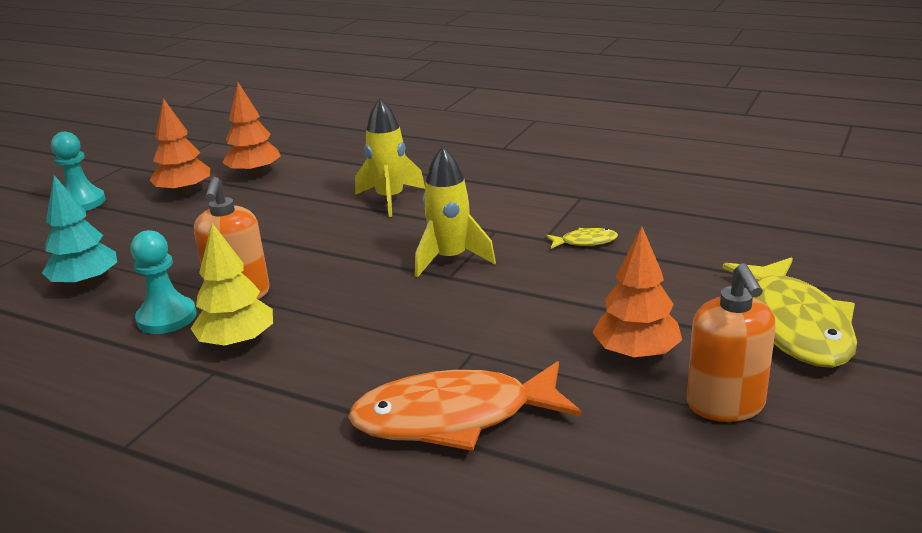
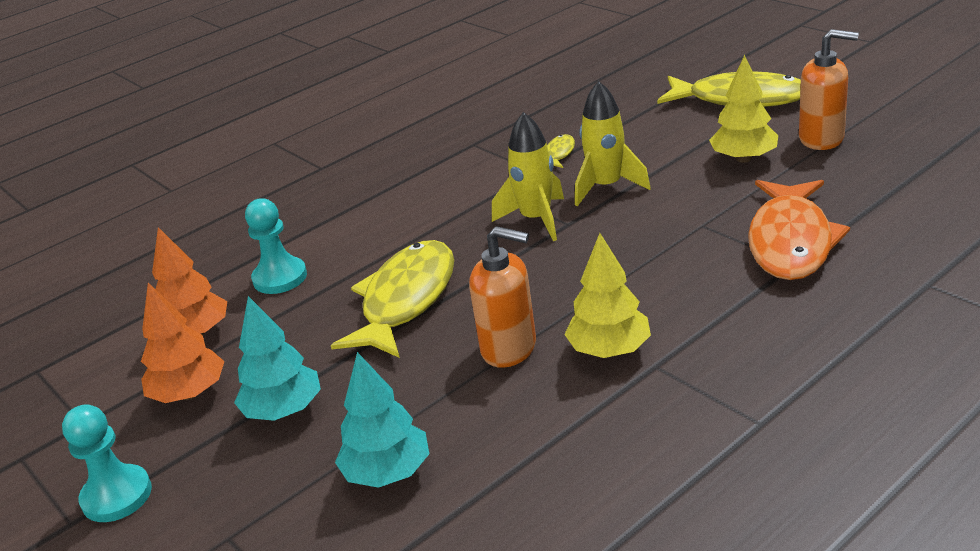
camera: 65 degrees left, 5 degrees up
turquoise pawn [131,230,197,334] -> turquoise pawn moved to [245,198,307,294]
yellow rocket [355,98,425,217] -> yellow rocket moved to [575,81,651,206]
orange tree [592,226,682,360] -> yellow tree [709,55,778,163]
none -> turquoise tree [234,296,321,421]
none -> yellow fish [331,240,454,358]

